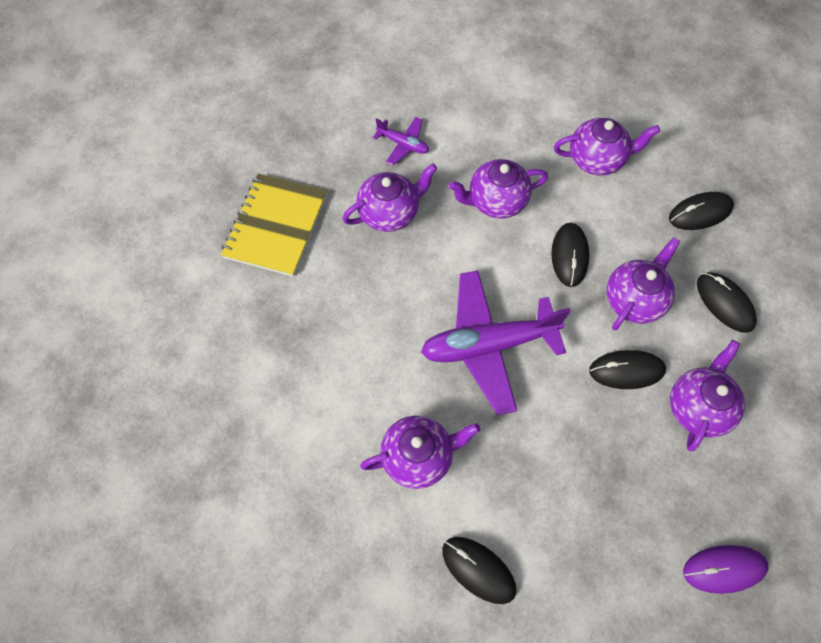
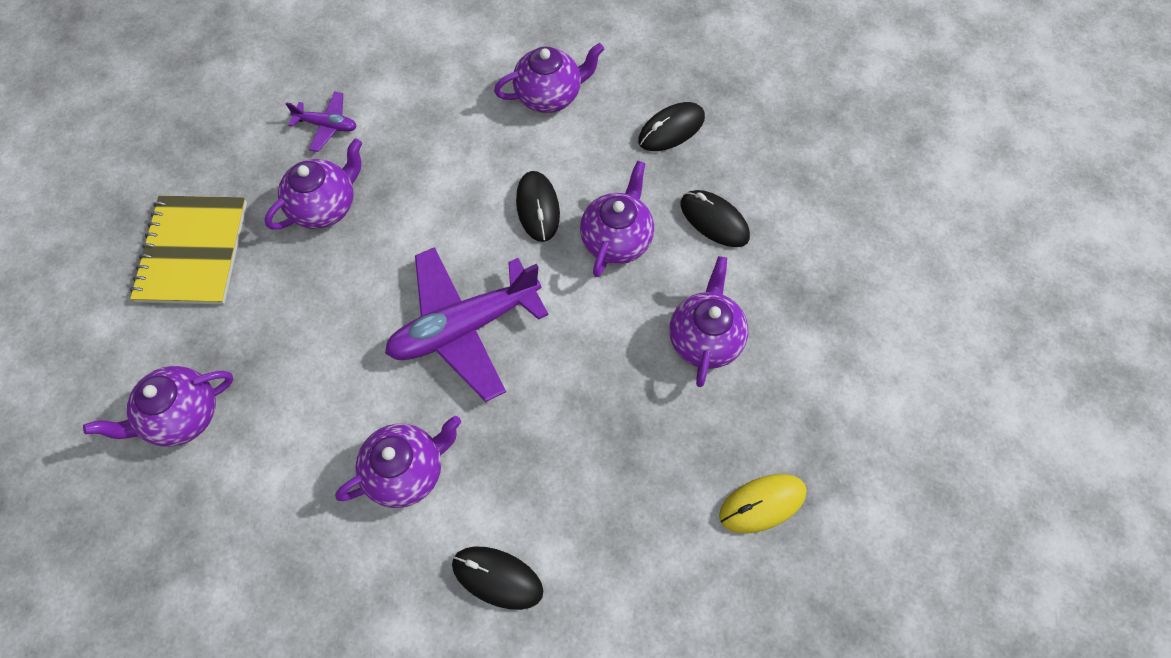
camera: 15 degrees left, 0 degrees up
purple teapot [449,159,548,219] -> purple teapot moved to [83,366,234,447]
black mouse [589,350,666,389] -> none
purple mouse [683,545,769,594] -> yellow mouse [719,474,807,533]

